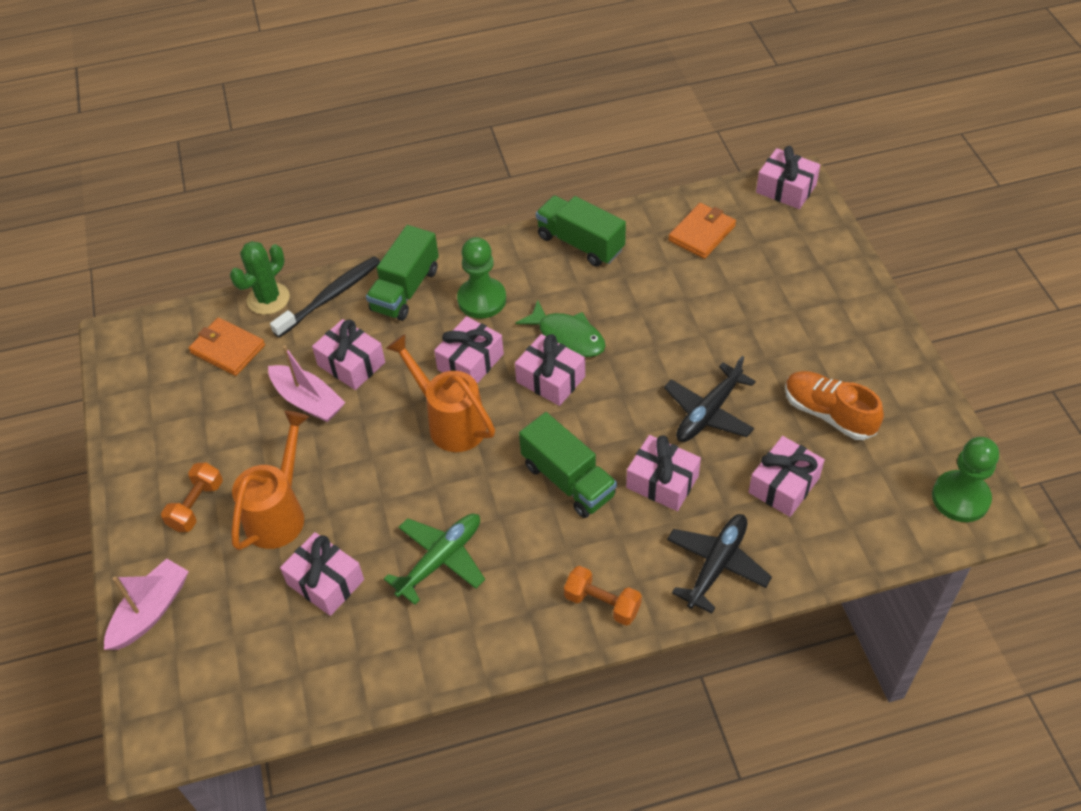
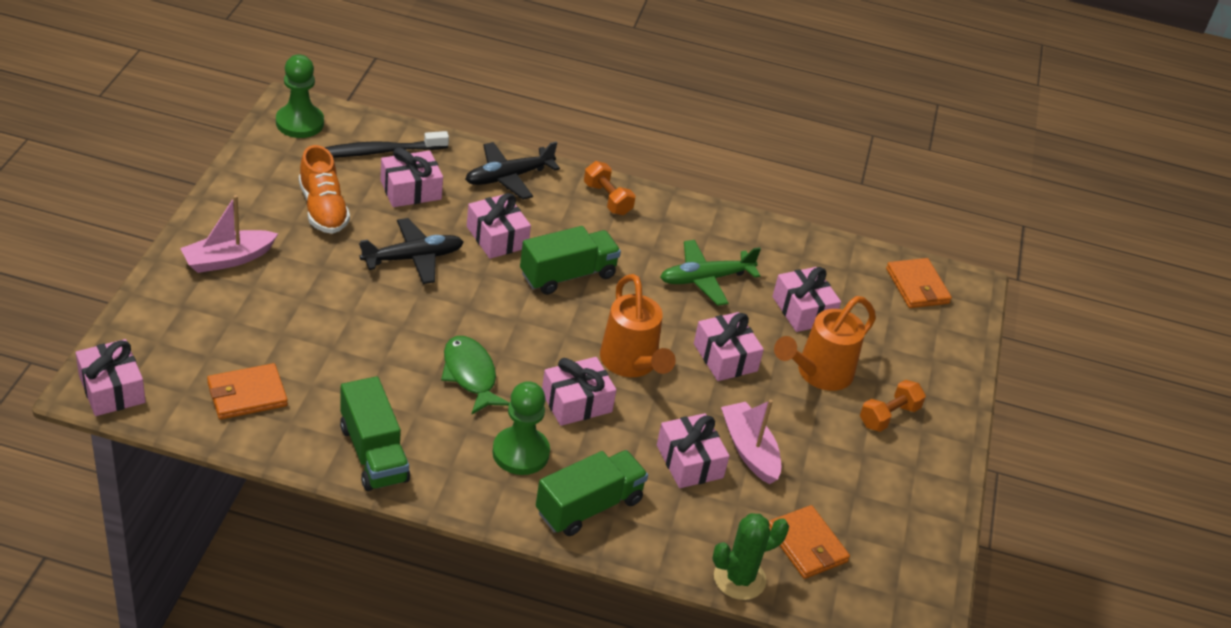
camera: 160 degrees left, 10 degrees down
pink boat [104,558,189,650] -> pink boat moved to [180,195,278,273]
black toothbrush [270,256,380,338] -> black toothbrush moved to [324,131,449,157]
pink gift [515,334,585,406] -> pink gift moved to [694,312,764,381]
green truck [519,412,617,518] -> green truck turned 75 degrees clockwise [520,226,621,295]
none -> orange wallet [886,258,952,308]

